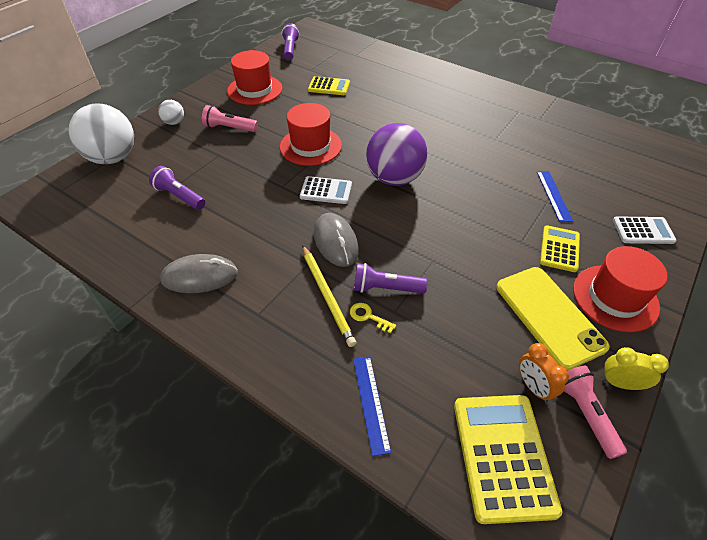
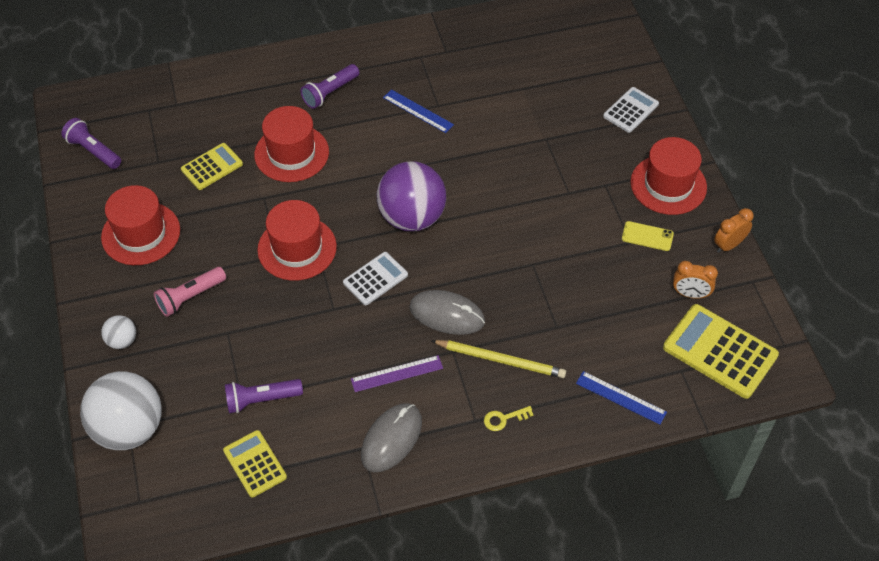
camera: 50 degrees left, 5 degrees up
yellow key [350,303,396,333] -> yellow key moved to [484,406,533,431]
purple flashlight [354,263,428,293] -> purple flashlight moved to [300,64,359,109]
yellow phone [496,267,610,370] -> yellow phone [622,221,674,251], size x0.47
blue ruler [537,171,573,222] -> blue ruler moved to [383,89,454,133]
yellow calculator [540,225,580,272] -> yellow calculator moved to [223,430,287,498]
pink flashlight [564,366,627,459] -> none
yellow clock [602,347,669,390] -> orange clock [714,208,753,253]
none -> red hat [254,106,329,182]
none -> purple ruler [351,355,443,392]

